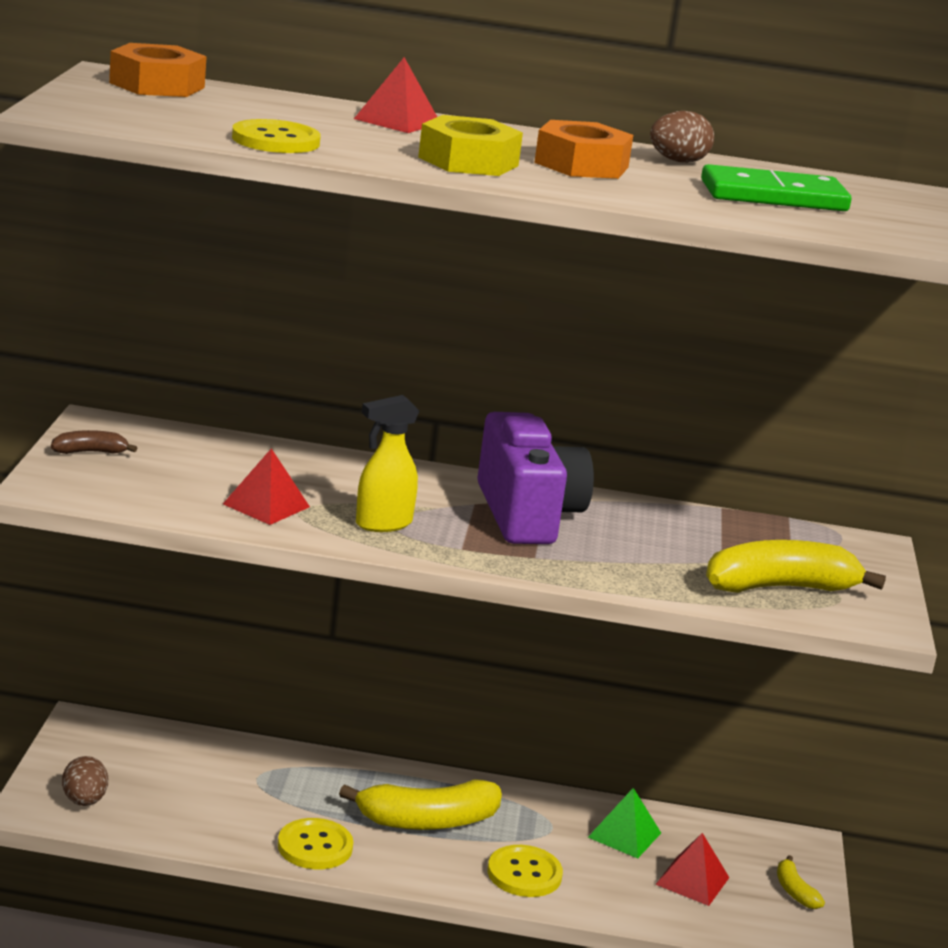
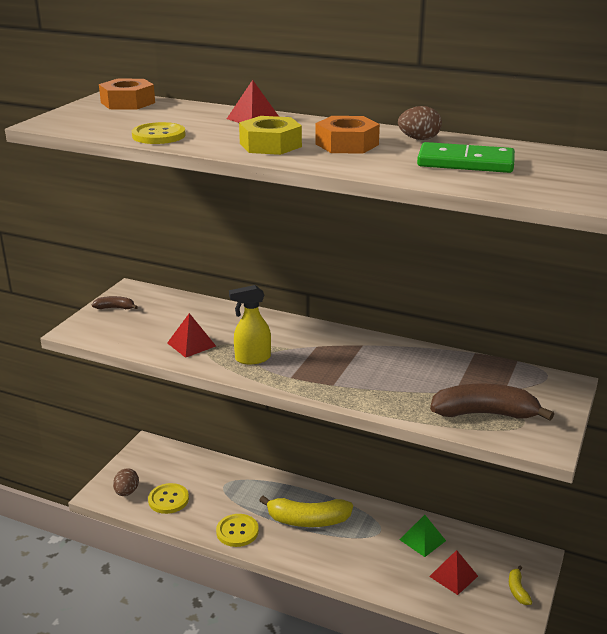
camera: 20 degrees right, 5 degrees up
purple camera [477,412,594,544] -> none
yellow button [488,845,563,897] -> yellow button moved to [148,483,189,514]
yellow banana [706,540,886,593] -> brown banana [430,384,554,421]

